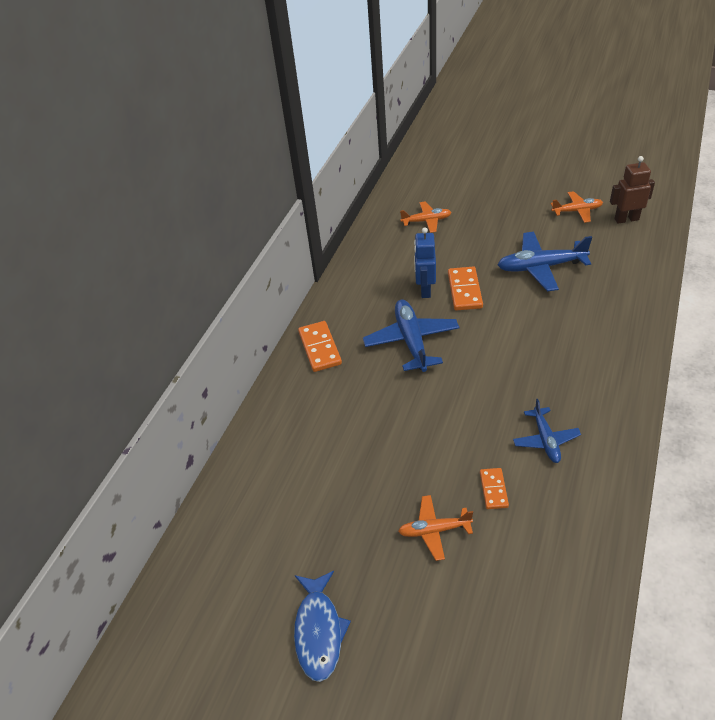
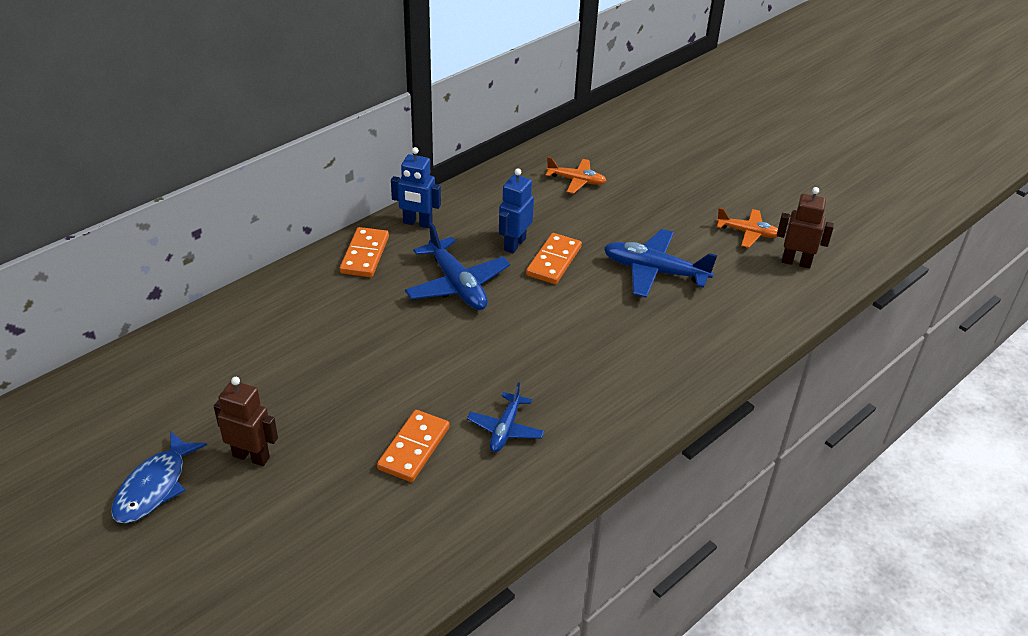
camera: 20 degrees right, 5 degrees down
blue plane [363,300,459,372] -> blue plane turned 135 degrees clockwise [405,222,510,310]
orange plane [398,495,473,561] -> none
orange domino [480,468,509,509] -> orange domino [377,410,450,482], size x1.60
none -> brown robot [214,377,278,466]
none -> blue robot [391,147,441,228]

